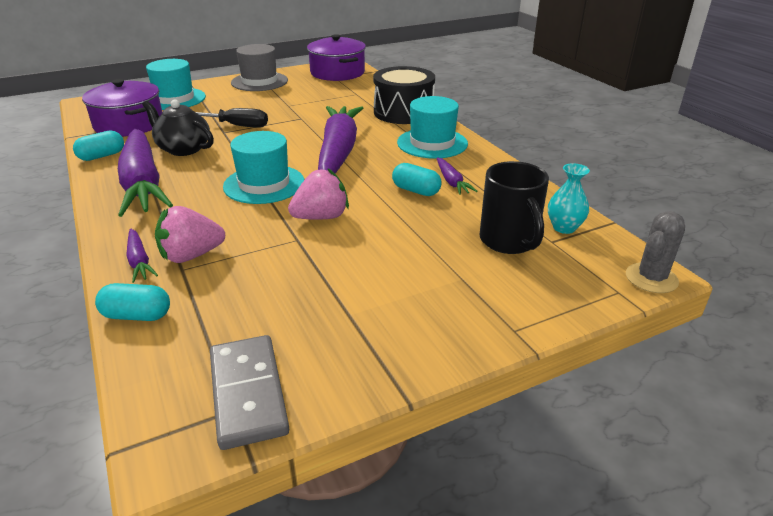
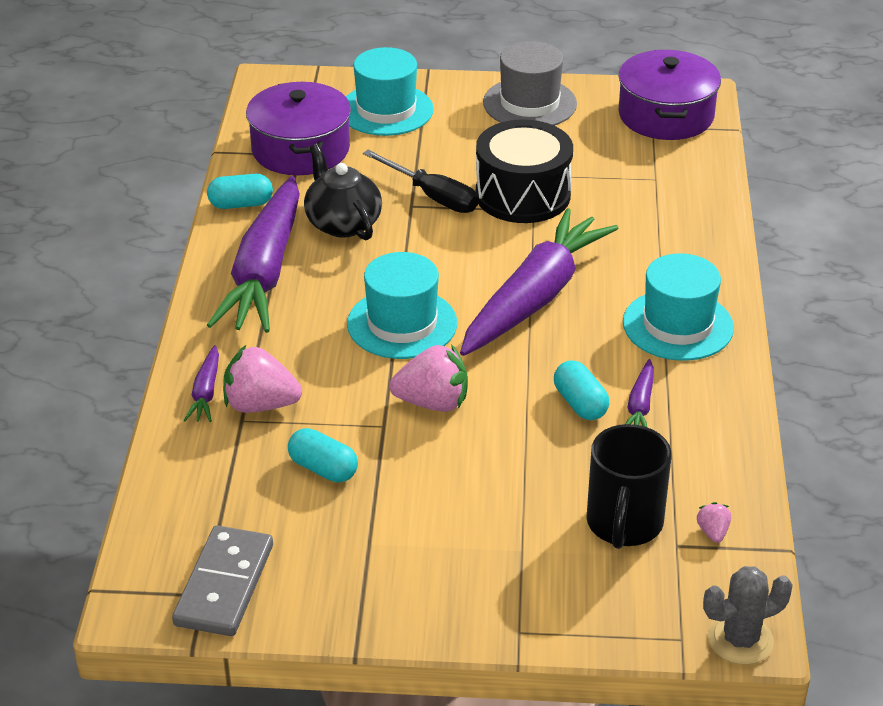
camera: 30 degrees right, 5 degrees up
turquoise capsule [95,283,170,321] -> turquoise capsule moved to [288,428,358,482]
black drum [373,66,435,124] -> black drum moved to [476,120,573,223]
turquoise vase [548,163,590,234] -> pink strawberry [697,502,731,543]

